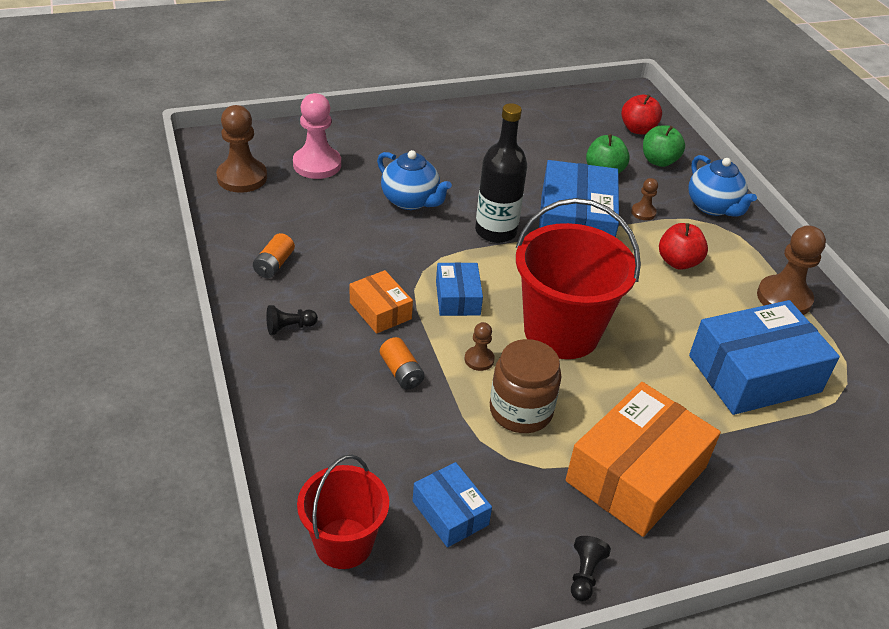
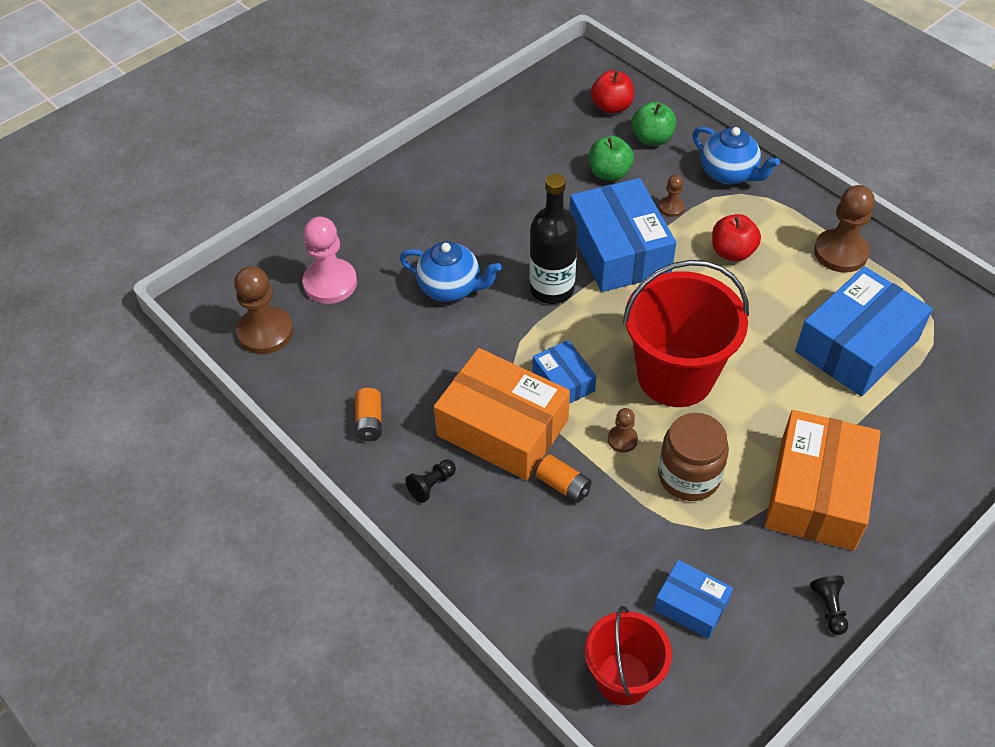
camera: 20 degrees left, 10 degrees up
orange box [350,270,413,334] -> orange box [434,348,570,480], size x1.94

